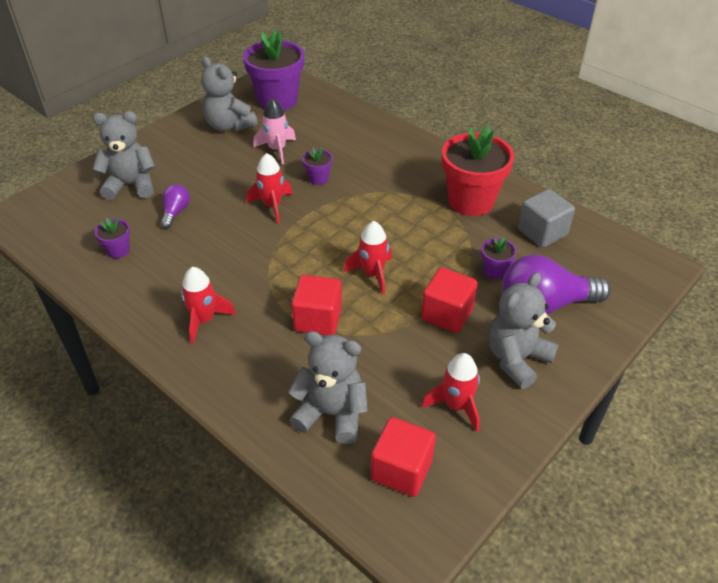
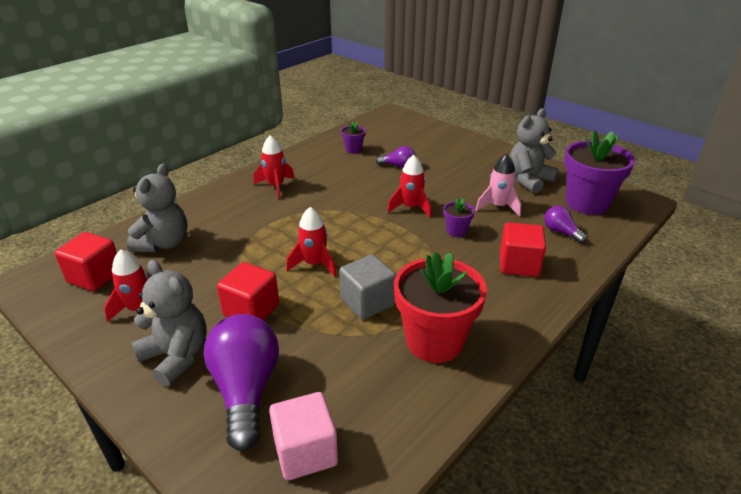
camera: 90 degrees right, 10 degrees down
grey teddy bear [92,111,155,200] -> none
red cube [291,275,342,335] -> red cube moved to [500,222,546,277]
purple flower pot [481,237,517,279] -> none
grey cube [518,189,575,248] -> grey cube moved to [339,254,396,320]
none -> pink cube [269,392,338,480]
none -> purple light bulb [544,206,587,244]

